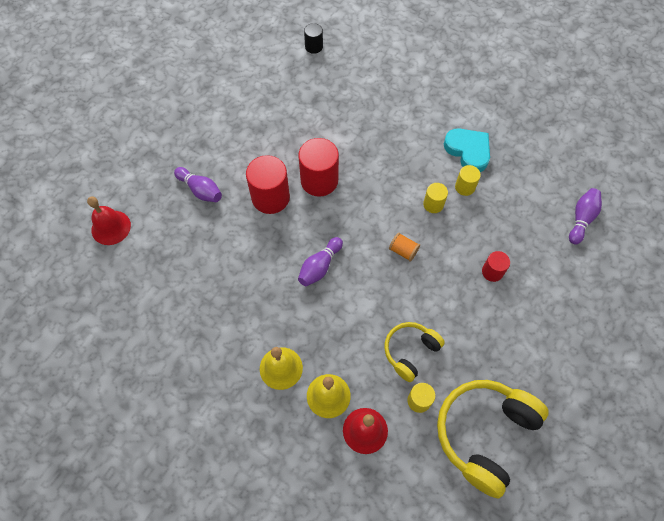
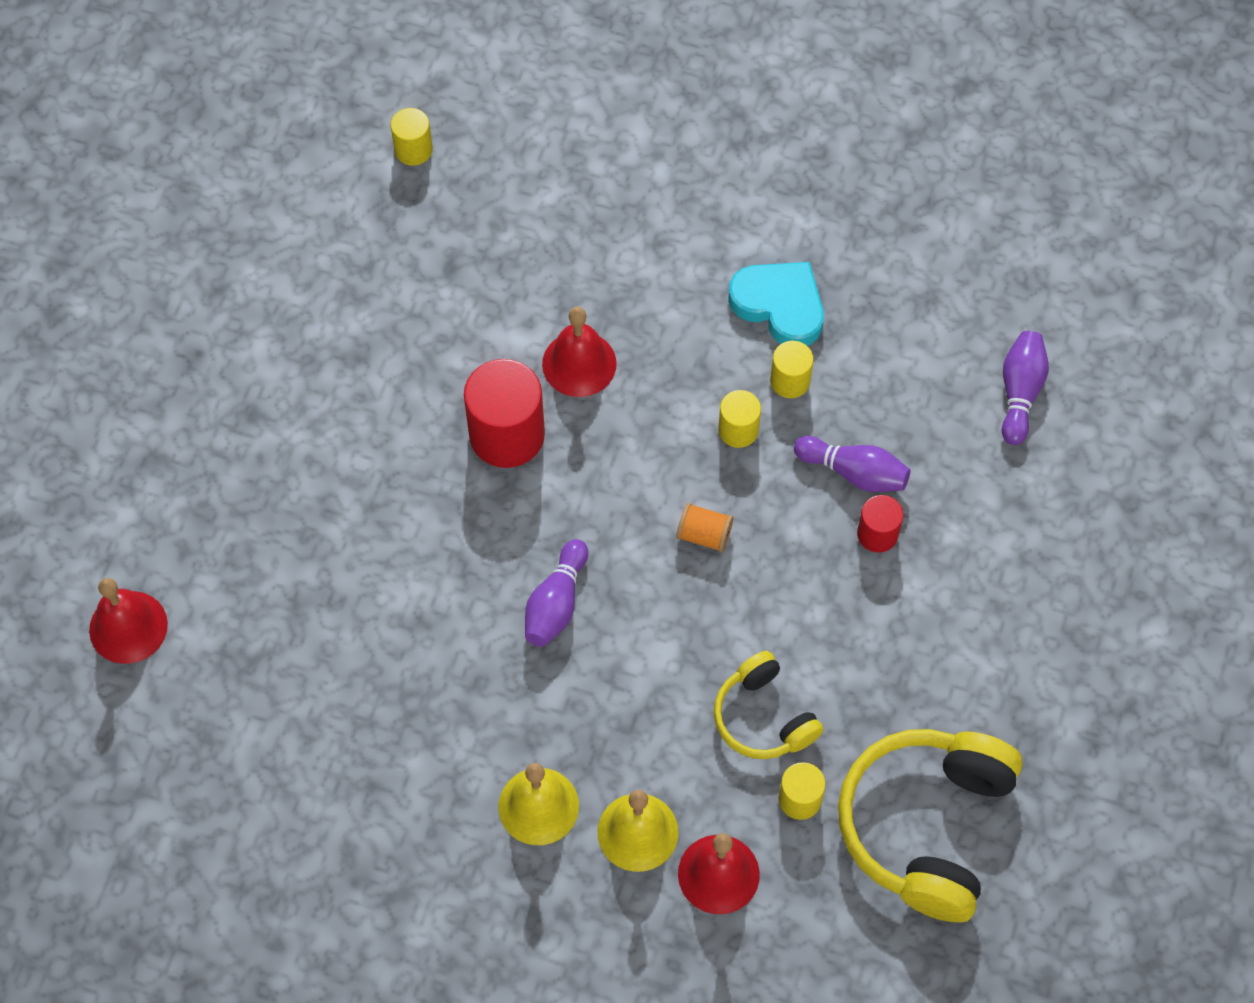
camera: 15 degrees left, 0 degrees up
purple bowling pin [174,167,222,202] -> purple bowling pin moved to [794,436,910,492]
red cylinder [246,155,290,214] -> none
black cylinder [304,23,323,54] -> yellow cylinder [390,108,433,166]
yellow headphones [384,322,445,382] -> yellow headphones turned 60 degrees counterclockwise [714,651,824,759]
none -> red bell [542,307,617,397]

